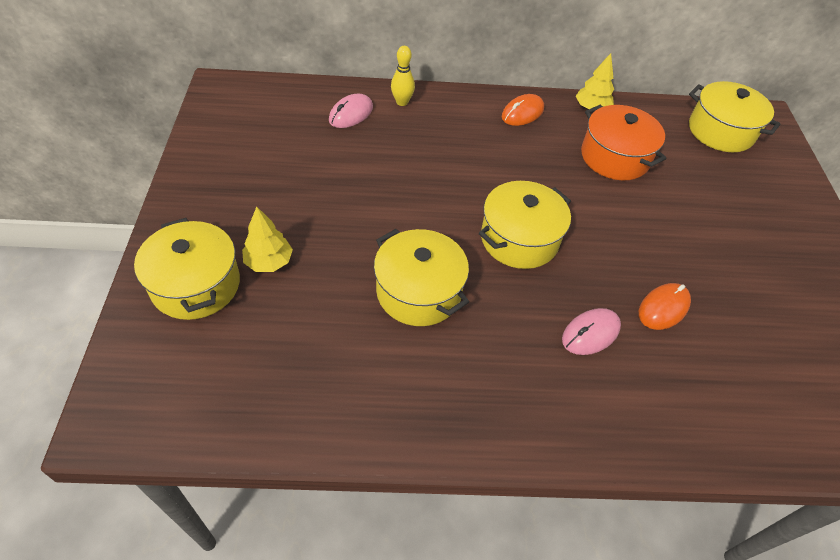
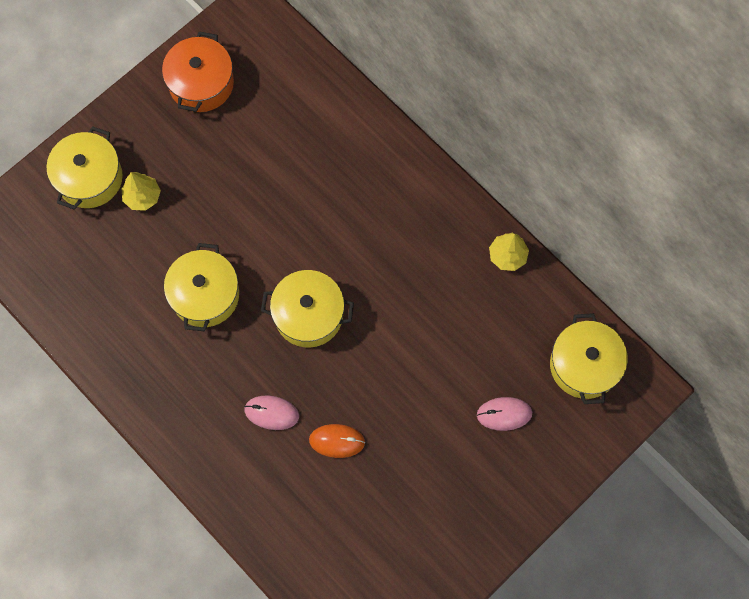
camera: 50 degrees right, 20 degrees up
pink mouse [329,93,373,128] -> pink mouse moved to [477,397,532,431]
yellow bowling pin [391,46,415,106] -> none
orange mouse [502,94,544,126] -> none
orange pot [581,105,667,180] -> orange pot moved to [162,31,234,112]

